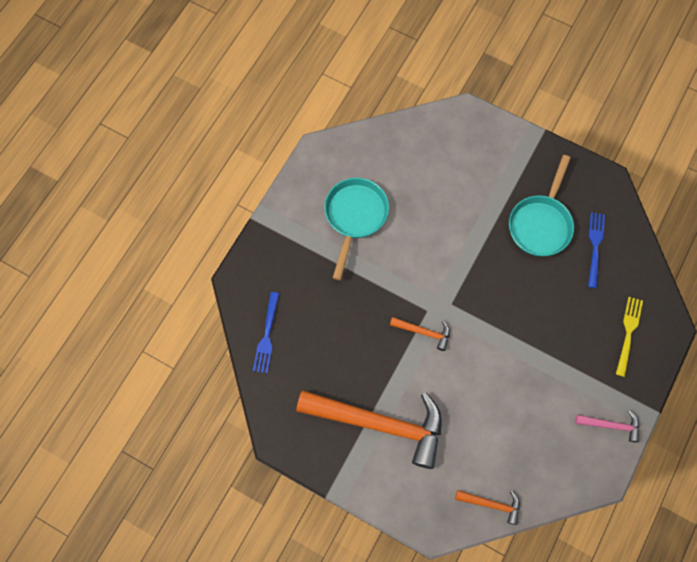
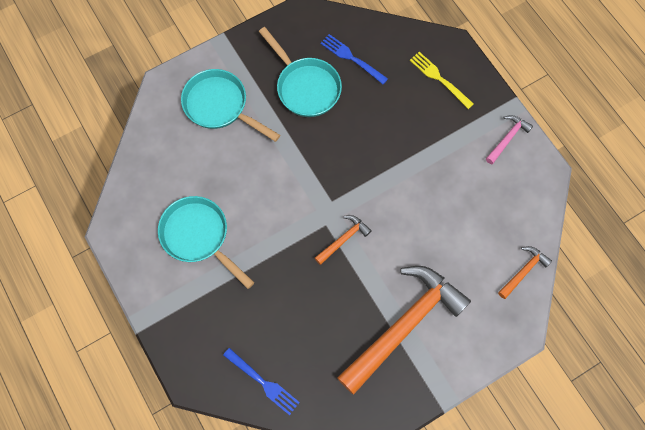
camera: 60 degrees left, 0 degrees up
none -> turquoise pan [181,69,280,142]

